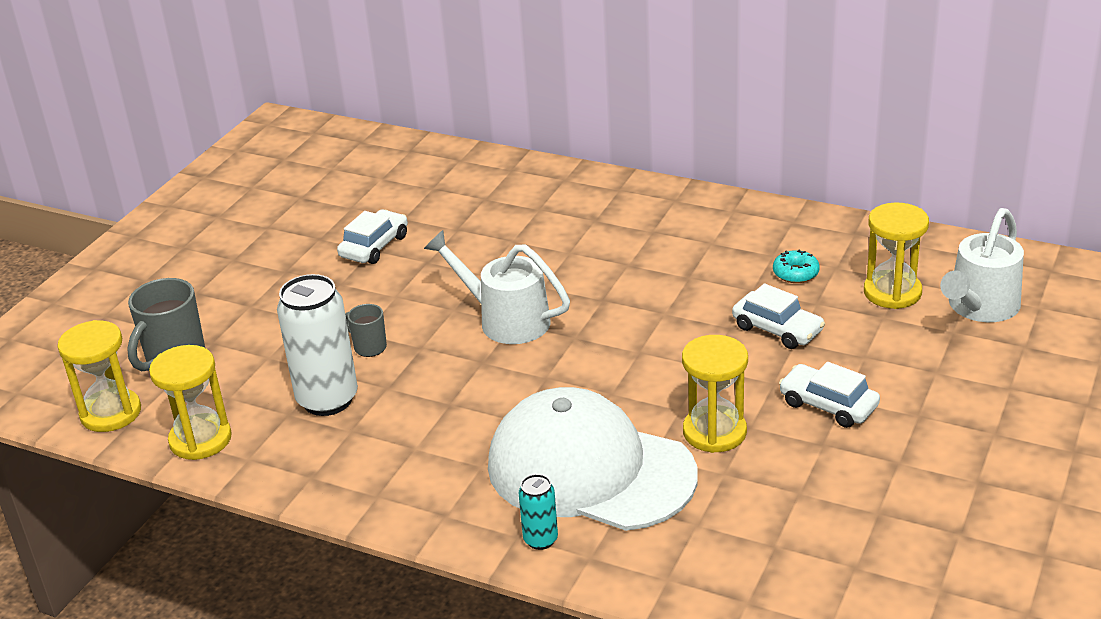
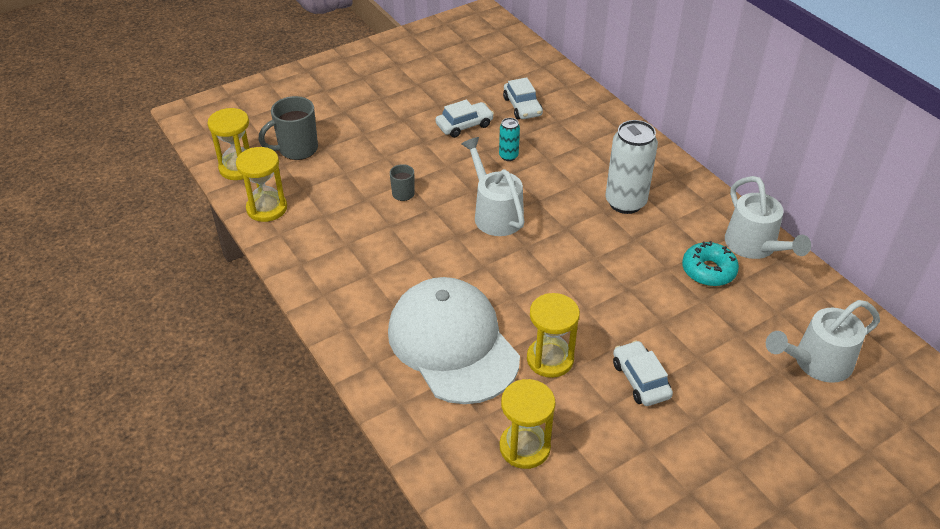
camera: 30 degrees right, 10 degrees up
white can [277,274,358,416] -> white can moved to [606,120,658,214]
turquoise can [518,474,558,550] -> turquoise can moved to [499,118,520,161]
white car [732,283,825,349] -> white car moved to [503,77,543,119]
turquoise donut [773,249,820,283] -> turquoise donut [682,241,739,286], size x1.53
yellow hourglass [864,203,929,309] -> yellow hourglass moved to [499,379,556,469]
none -> white watering can [725,176,811,259]

